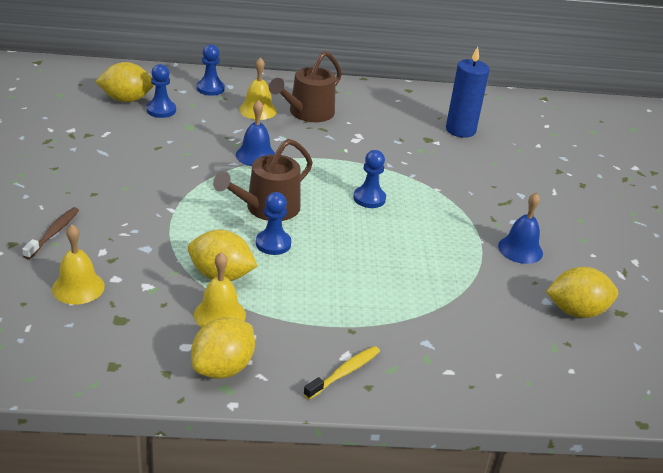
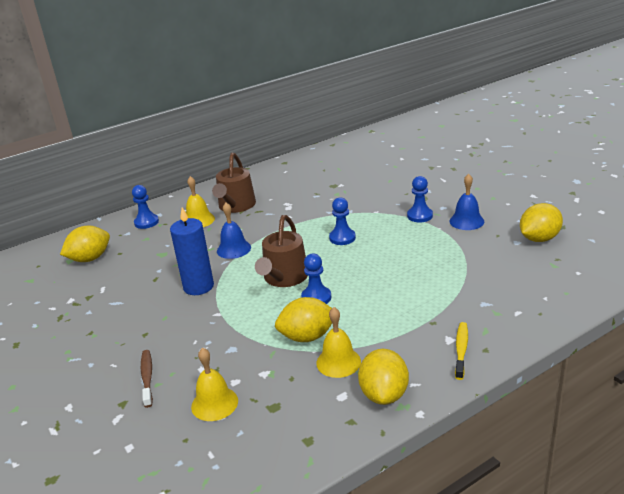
camera: 25 degrees left, 5 degrees down
blue pawn [147,64,176,118] -> blue pawn moved to [407,176,433,222]
blue candle [446,47,490,138] -> blue candle moved to [170,207,214,295]

